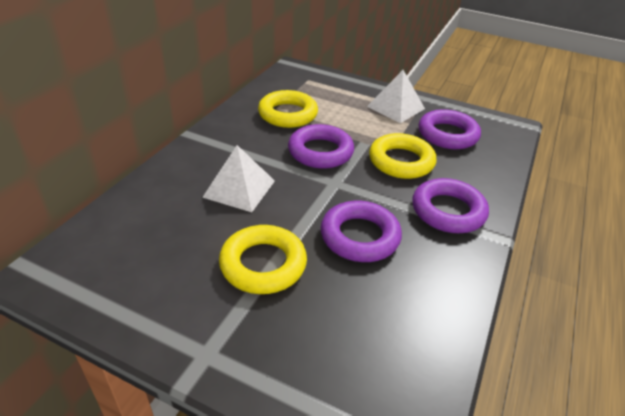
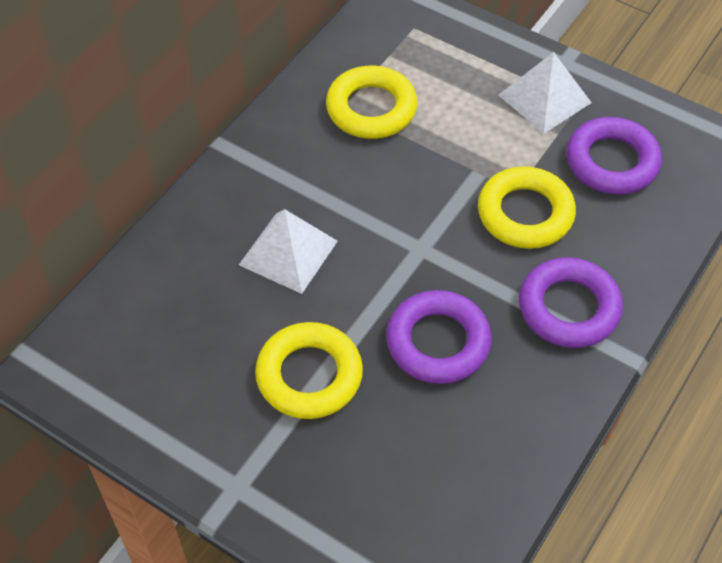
camera: 10 degrees right, 15 degrees up
purple ring [288,124,354,169] -> none

